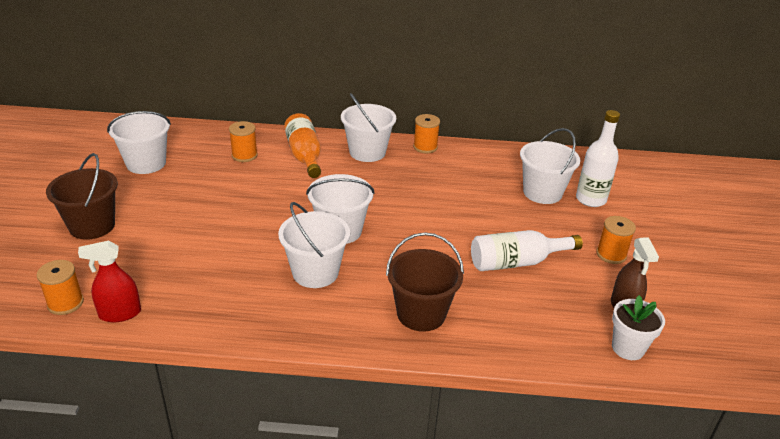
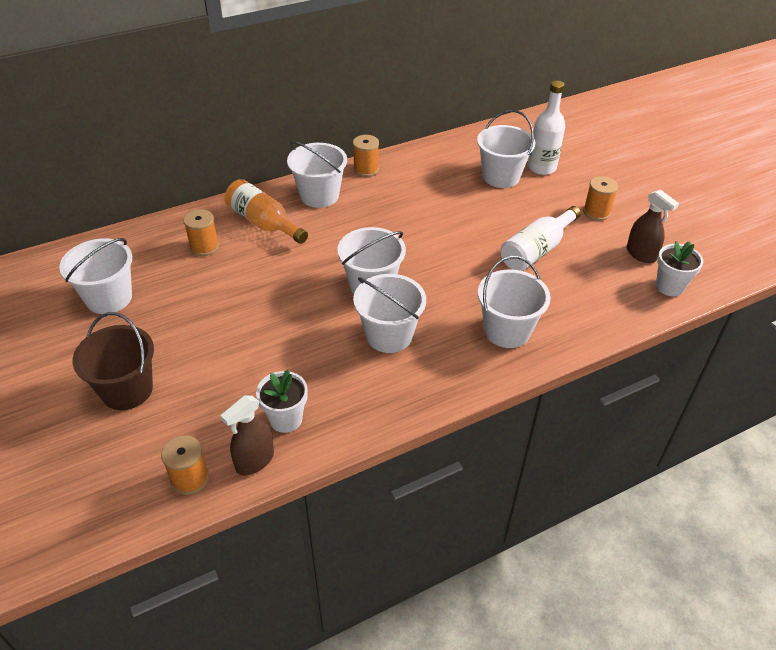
camera: 30 degrees left, 10 degrees up
red spray bottle [78,241,141,322] -> brown spray bottle [220,395,274,475]
brown bucket [386,232,464,332] -> white bucket [478,256,551,348]
none -> white flower pot [256,370,308,433]

